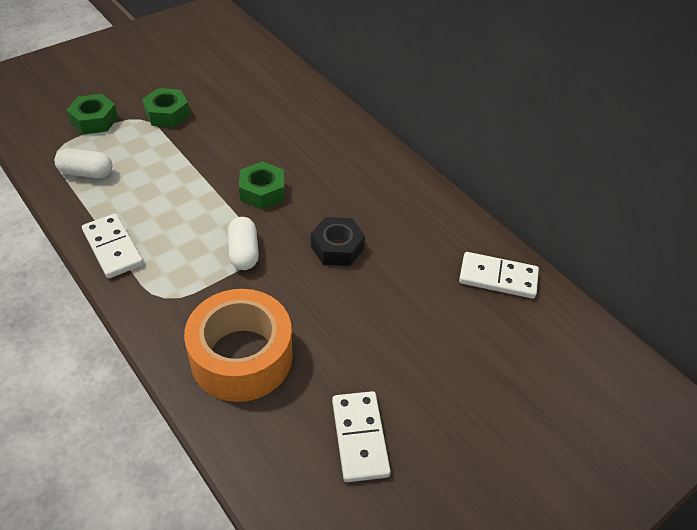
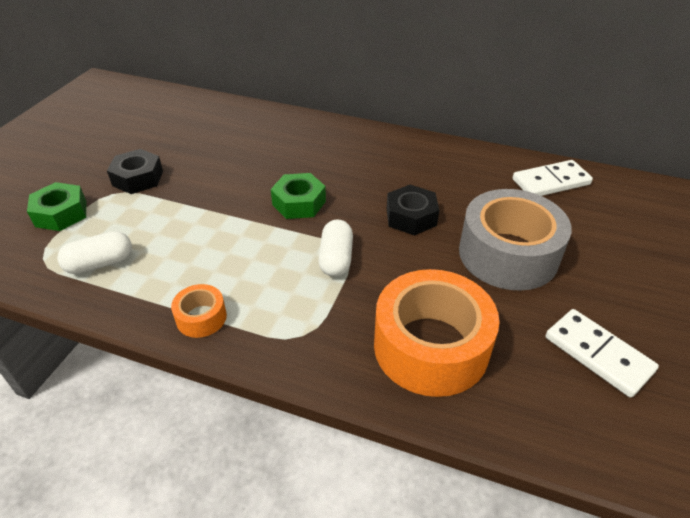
camera: 30 degrees left, 5 degrees down
white domino [82,213,144,278] -> orange tape [171,284,227,338]
green nut [142,88,190,127] -> black nut [107,149,163,194]
white capsule [228,217,259,270] -> white capsule turned 45 degrees clockwise [318,219,353,277]
none -> grey tape [459,189,572,291]

